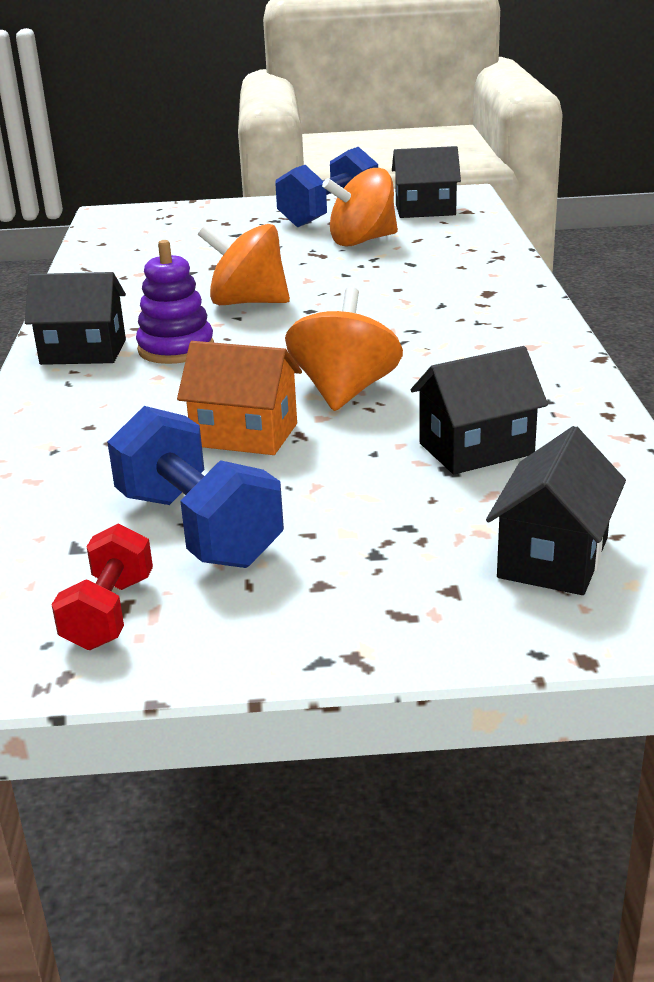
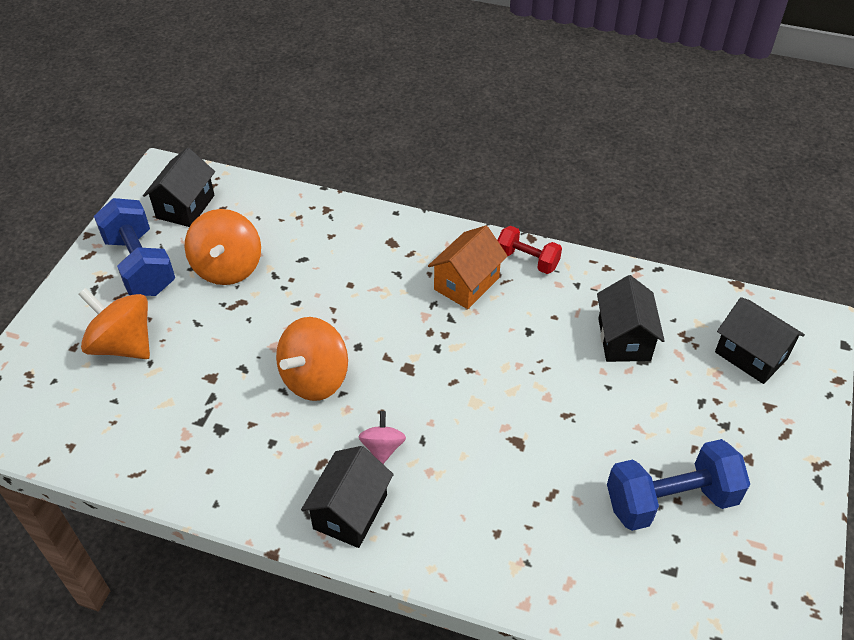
camera: 70 degrees left, 20 degrees up
red dumbbell [52,523,153,650] -> red dumbbell moved to [497,226,562,274]
purple stacking toy [136,240,214,364] -> pink spinning top [358,411,406,464]
orange house [177,341,302,455] -> orange house moved to [428,225,508,309]
orange spinning top [285,287,403,411] -> orange spinning top moved to [78,288,150,359]

